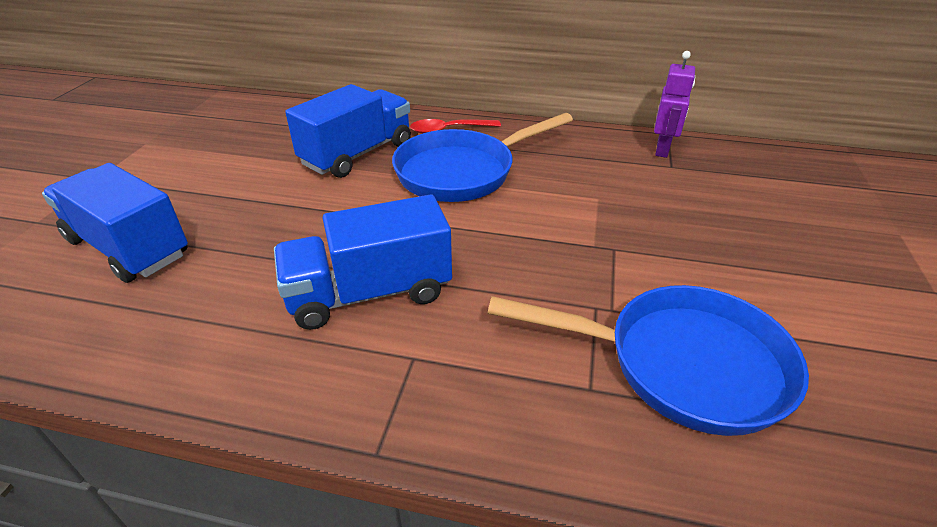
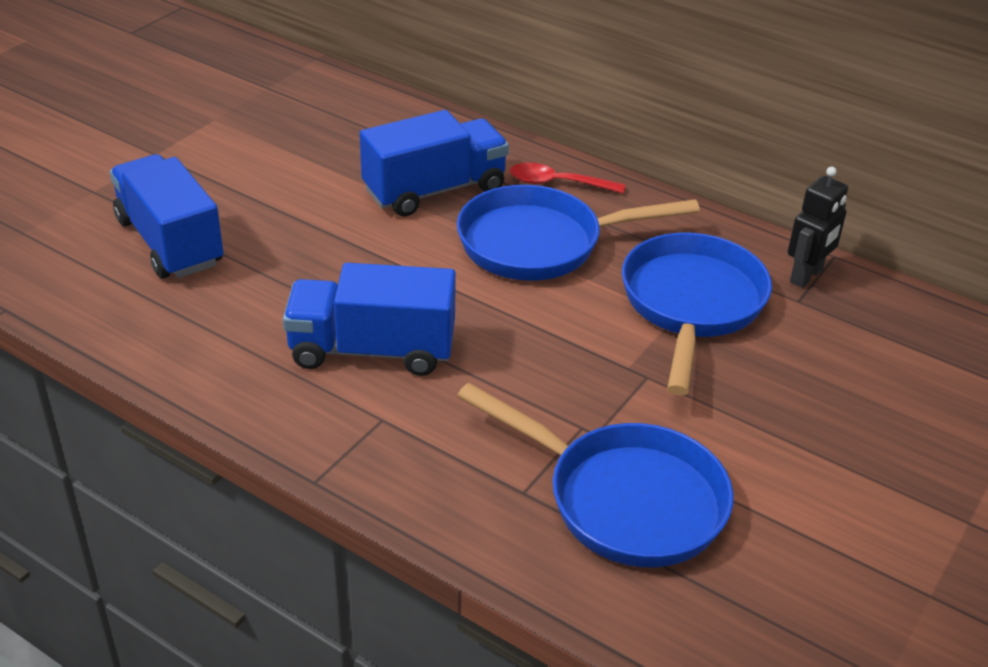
camera: 20 degrees right, 0 degrees up
purple robot [654,51,695,158] -> black robot [788,167,848,288]
none -> blue pan [622,233,772,396]

